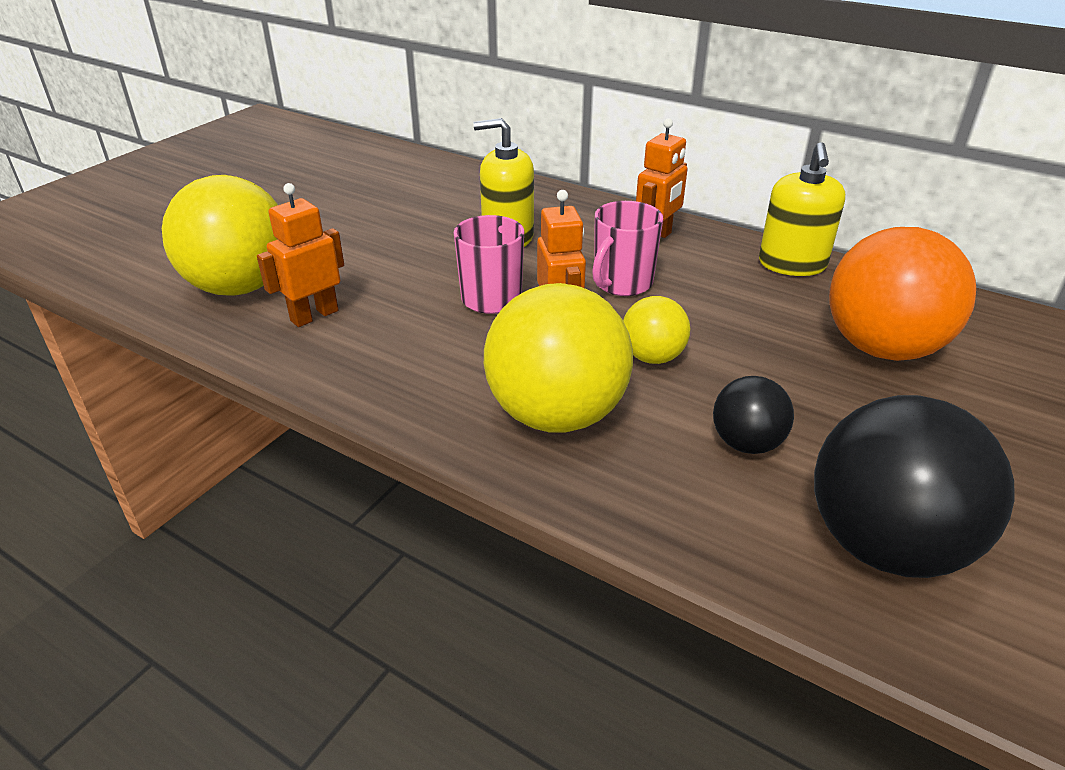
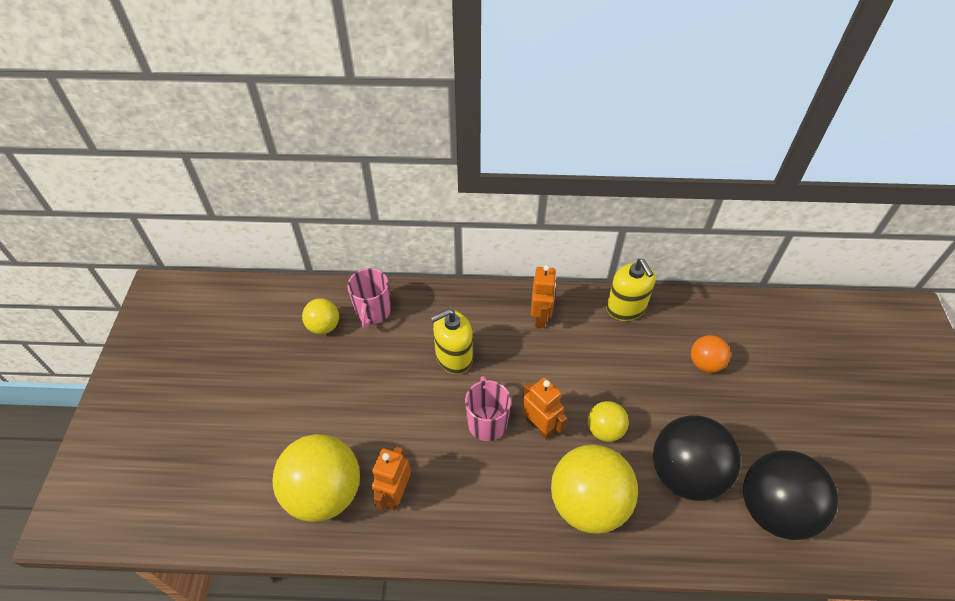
camera: 30 degrees left, 15 degrees up
pink mug [592,201,663,296] -> pink mug moved to [347,268,391,328]
black ball [713,376,794,454] -> black ball [653,415,741,501], size x1.94
orange ball [829,227,976,361] -> orange ball [691,335,731,373], size x0.52
none -> yellow ball [302,298,339,334]

